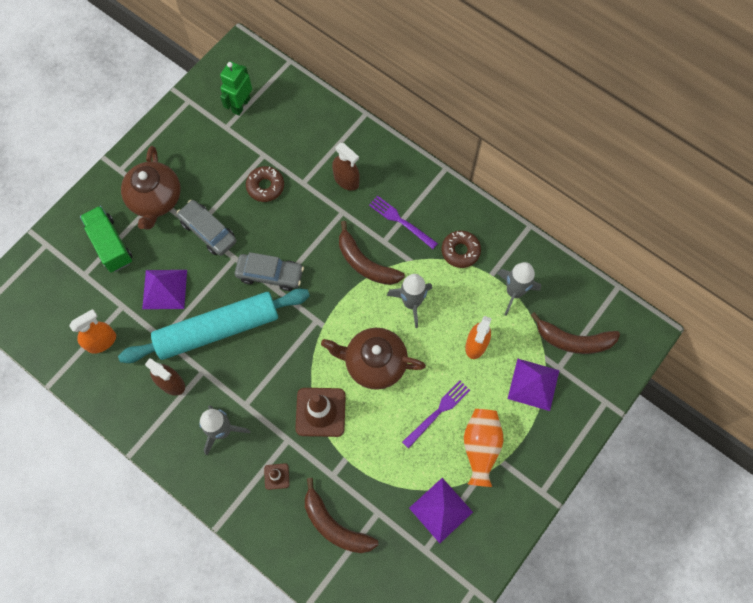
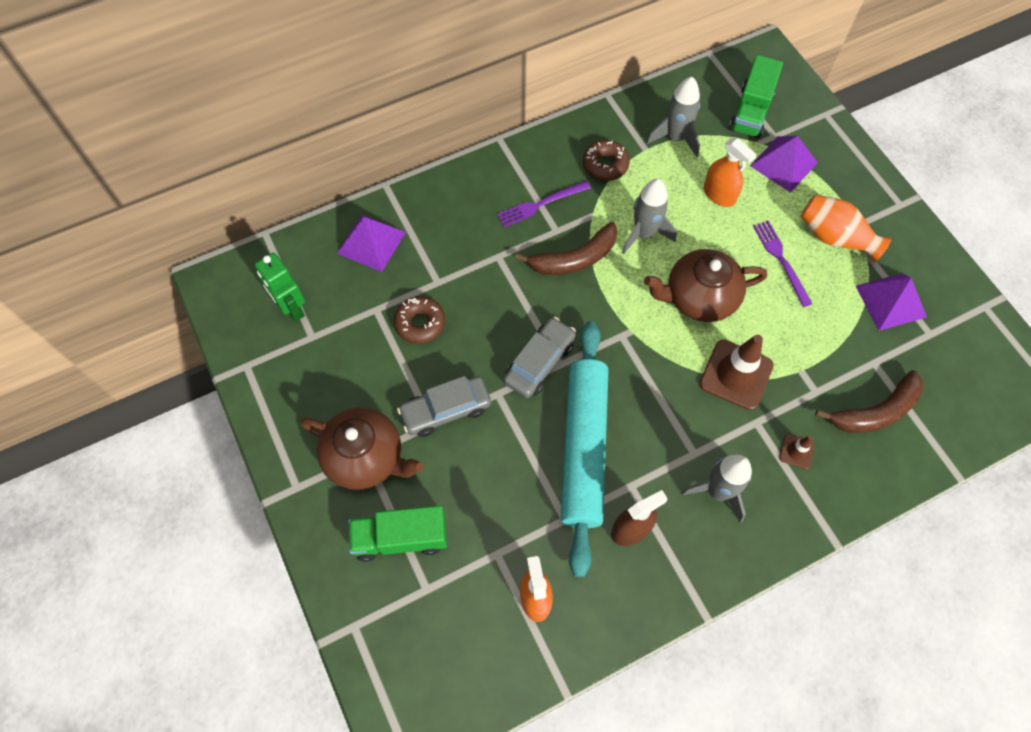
camera: 65 degrees left, 5 degrees down
purple pyramid [142,270,187,309] -> purple pyramid moved to [337,214,406,272]
brown teapot [321,328,426,390] -> brown teapot turned 45 degrees clockwise [644,249,767,322]
brown spray bottle [332,143,360,191] -> none
brown banana [530,312,620,354] -> green truck [729,55,783,138]

